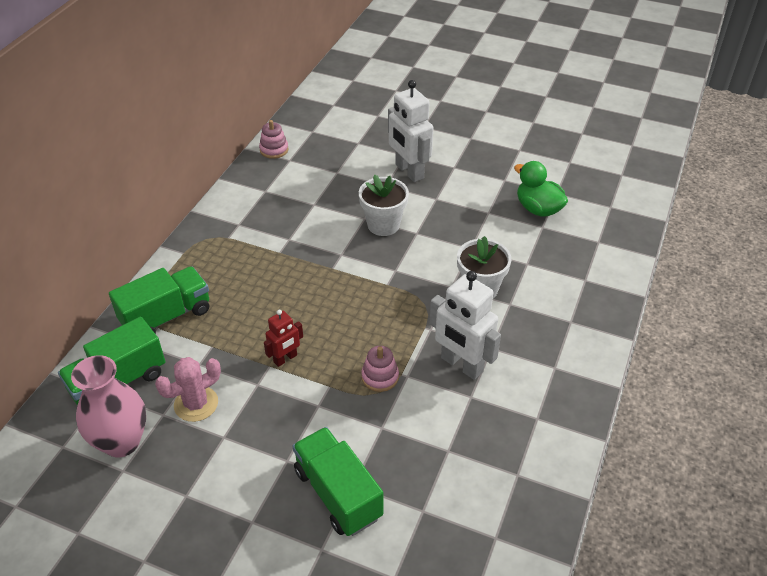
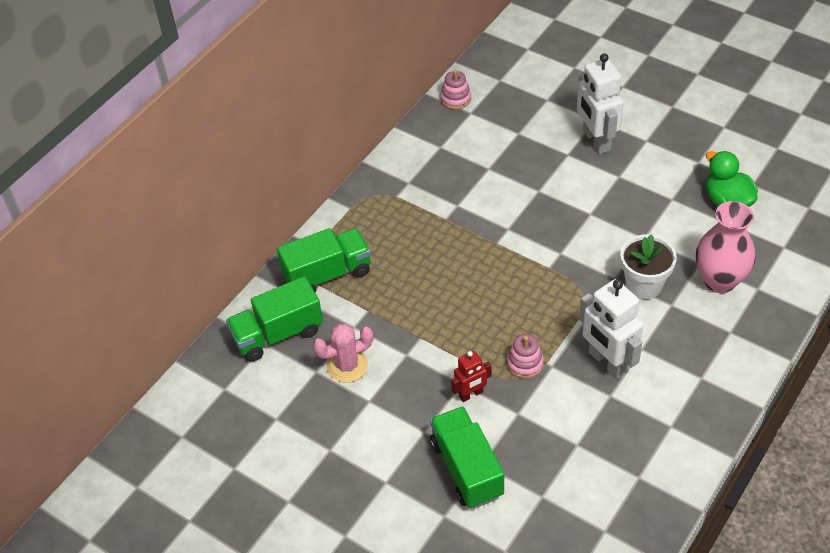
camera: 15 degrees right, 5 degrees up
pink vase [71,355,146,457] -> pink vase moved to [696,201,755,293]
red robot [264,310,303,367] -> red robot moved to [451,351,491,402]
white flower pot [359,174,409,236] -> none

